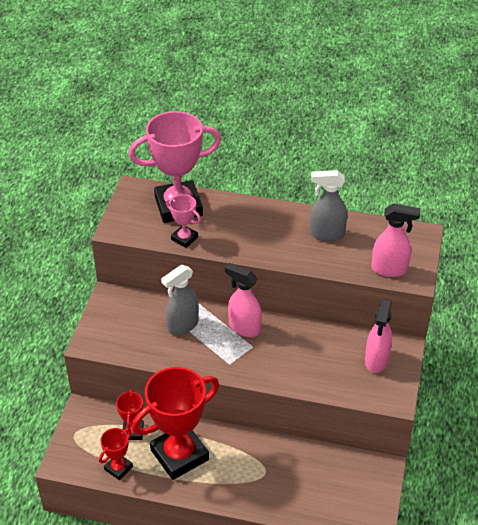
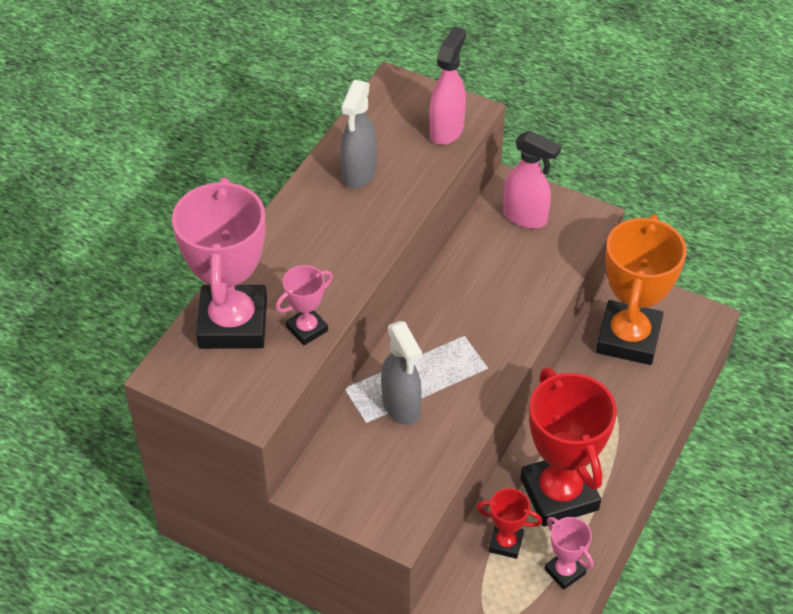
camera: 75 degrees left, 5 degrees up
red trophy [99,428,133,480] -> pink trophy [544,517,594,590]
pink spray bottle [225,263,262,337] -> none
none -> orange trophy [596,214,687,365]

